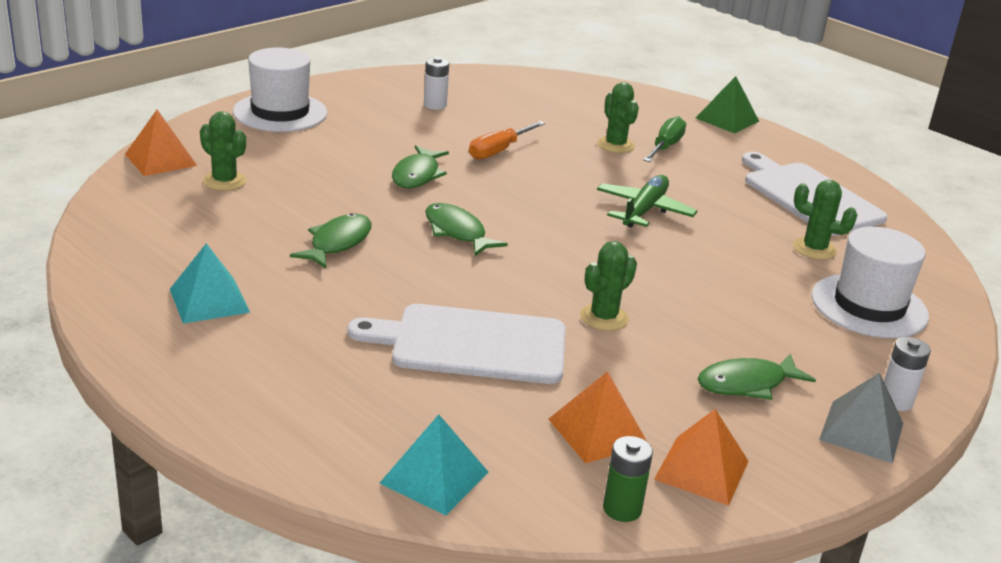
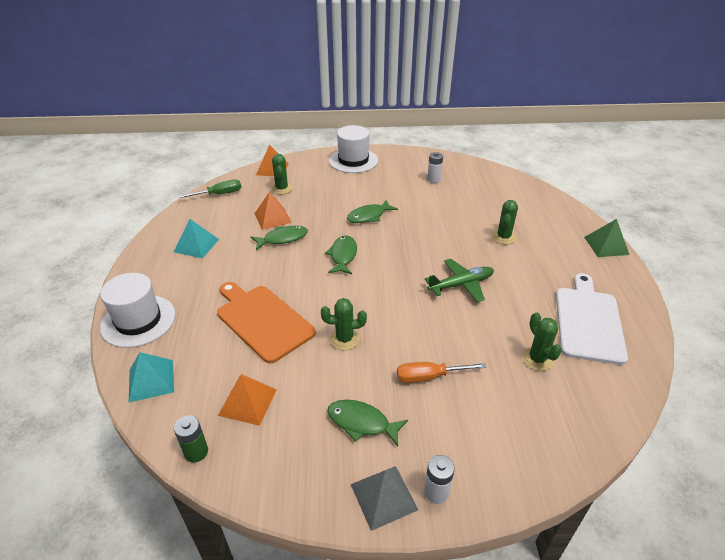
camera: 45 degrees right, 10 degrees up
white cutting board [348,304,566,384] -> orange cutting board [217,282,316,363]
orange screwdriver [469,121,545,160] -> orange screwdriver moved to [397,362,487,383]
green screwdriver [643,116,686,162] -> green screwdriver moved to [179,179,241,198]
orange pyramid [654,409,749,506] -> orange pyramid moved to [254,192,292,230]
white hat [811,227,929,338] -> white hat moved to [100,273,176,348]

